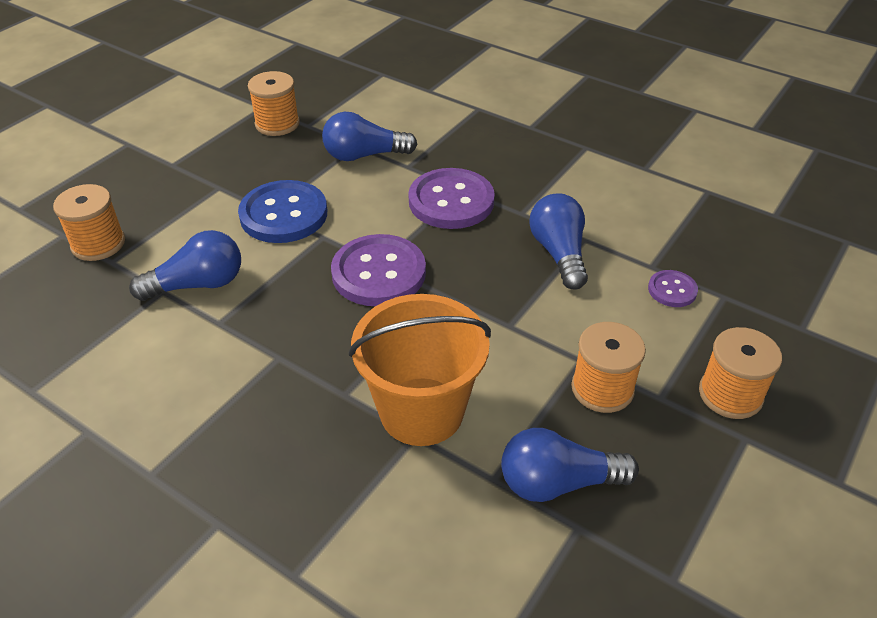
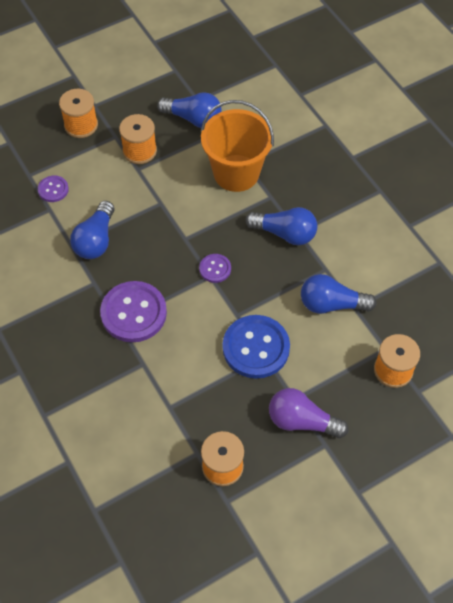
camera: 155 degrees left, 15 degrees up
blue light bulb [322,112,418,161] -> blue light bulb moved to [245,207,317,245]
purple button [331,234,426,306] -> purple button [199,254,231,283], size x0.50
none -> purple light bulb [269,388,348,438]

